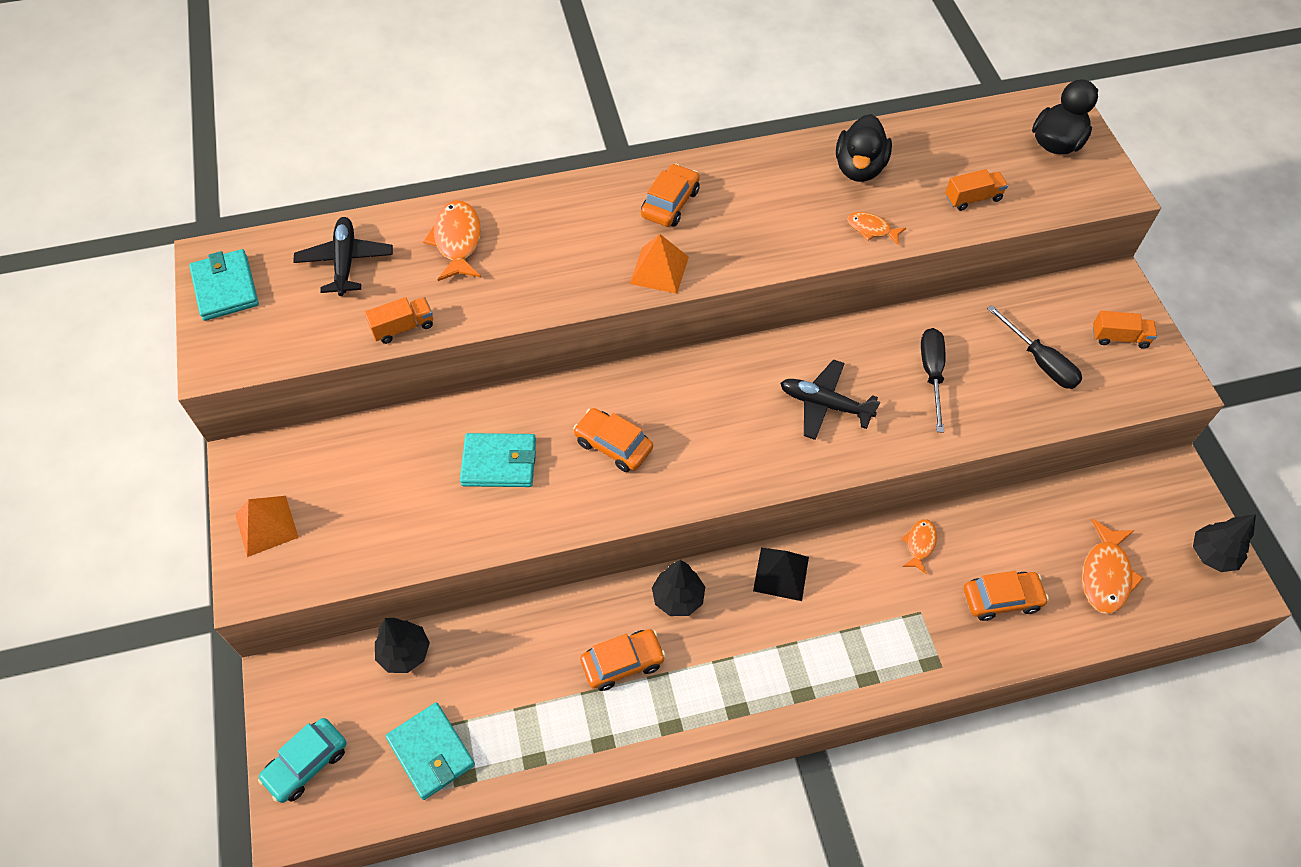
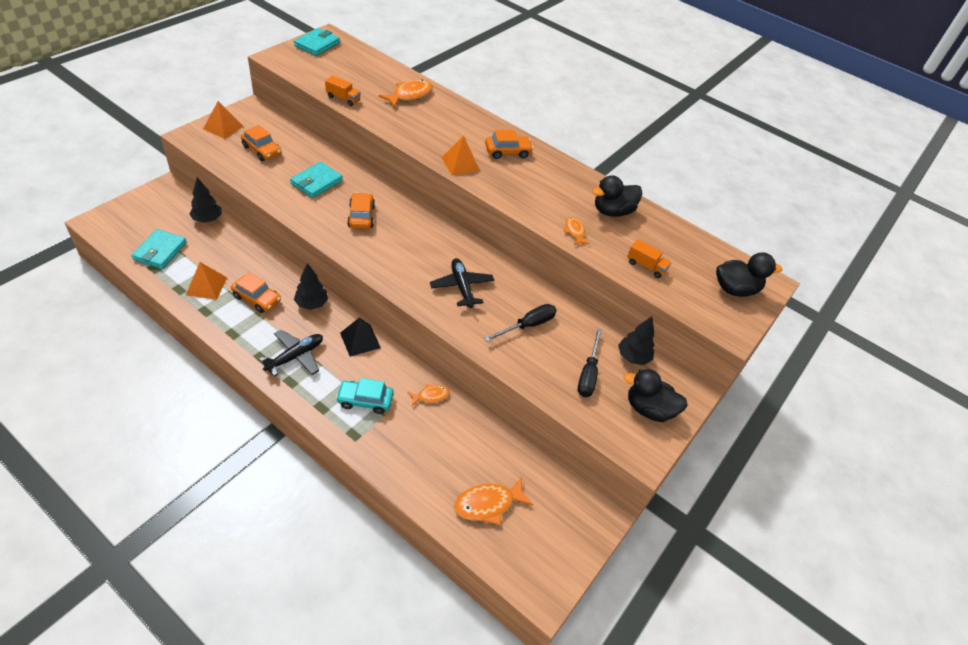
camera: 45 degrees right, 10 degrees down
turquoise car [258,718,347,803] -> turquoise car moved to [336,378,394,414]
black plane [293,217,393,296] -> black plane moved to [259,330,323,376]
turquoise wallet [460,433,536,487] -> turquoise wallet turned 75 degrees clockwise [290,162,343,198]
orange car [964,571,1049,621] -> orange car moved to [241,125,282,161]
orange truck [1093,311,1157,349] -> black duck [624,369,688,422]
black tree [1193,514,1256,572] -> black tree moved to [618,316,655,365]
none -> orange pyramid [186,262,227,300]

